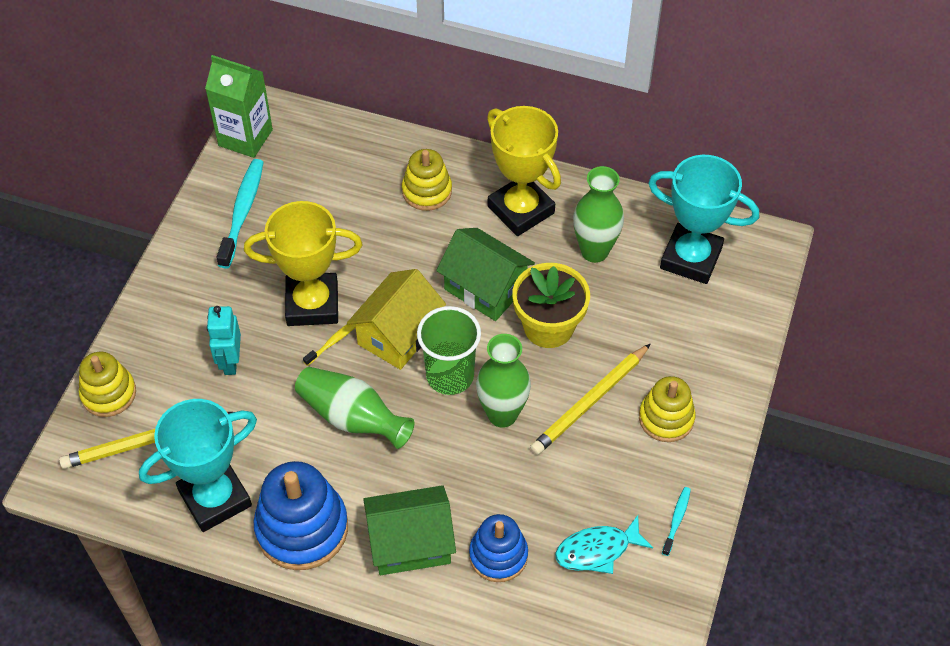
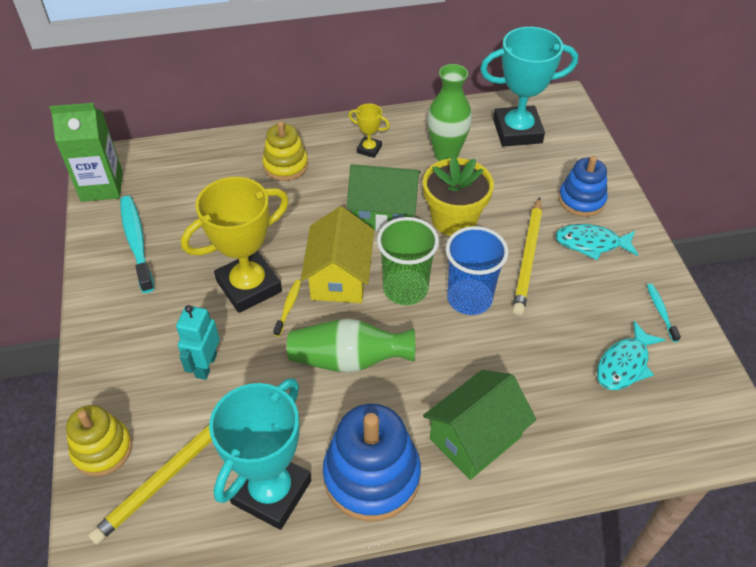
camera: 30 degrees left, 5 degrees down
turquoise robot [207,306,241,375] -> turquoise robot turned 45 degrees clockwise [176,305,220,380]
blue stacking toy [469,514,528,582] -> blue stacking toy moved to [558,156,608,217]
green vase [476,334,531,428] -> blue cup [446,226,508,315]
yellow trophy [487,106,561,236] -> yellow trophy [349,103,390,158], size x0.46
yellow stacking toy [639,376,696,442] -> turquoise fish [555,224,638,260]

